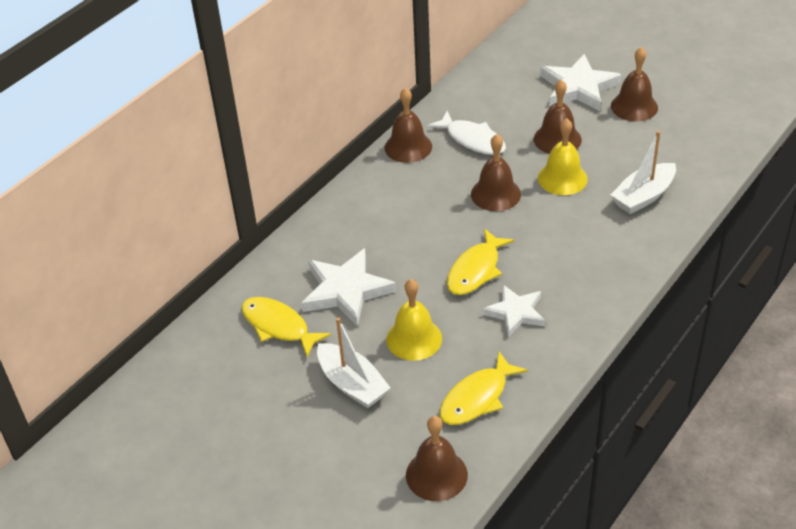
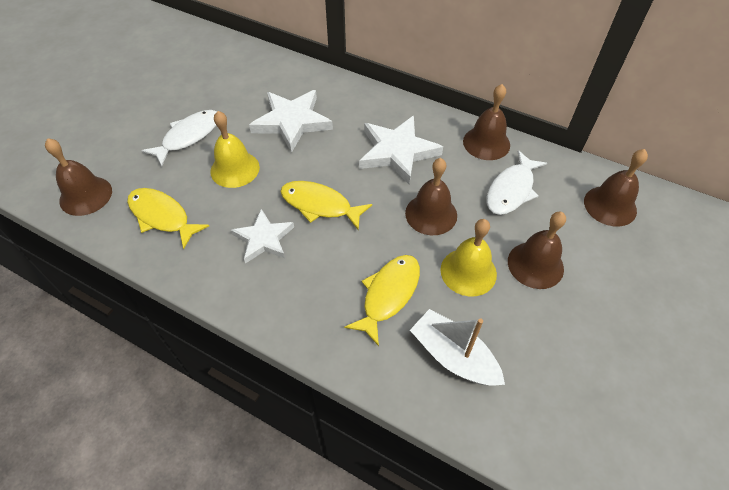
camera: 80 degrees right, 10 degrees up
yellow fish [242,297,331,357] -> yellow fish moved to [344,255,420,346]
white boat [317,317,391,408] -> white fish [141,110,217,166]
white star [540,54,622,111] -> white star moved to [359,116,443,184]
brown bell [611,47,658,122] -> brown bell moved to [584,149,648,227]

